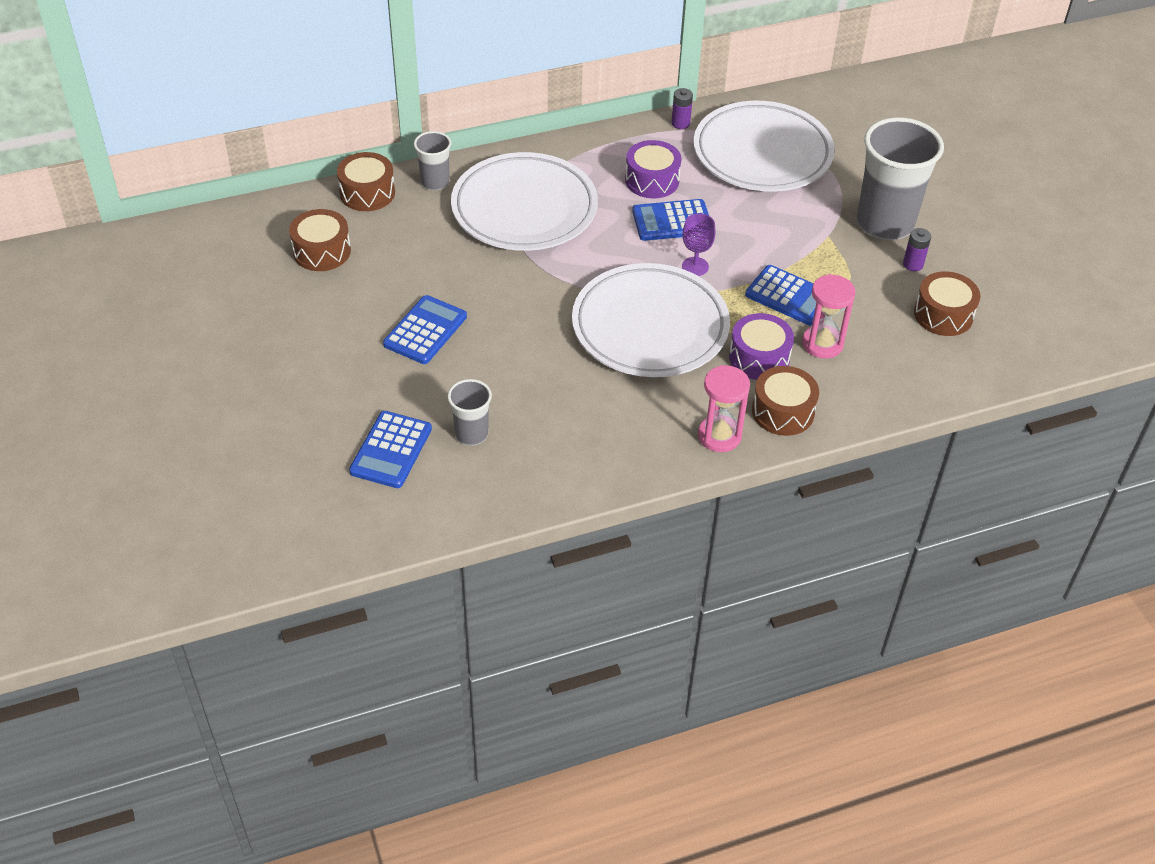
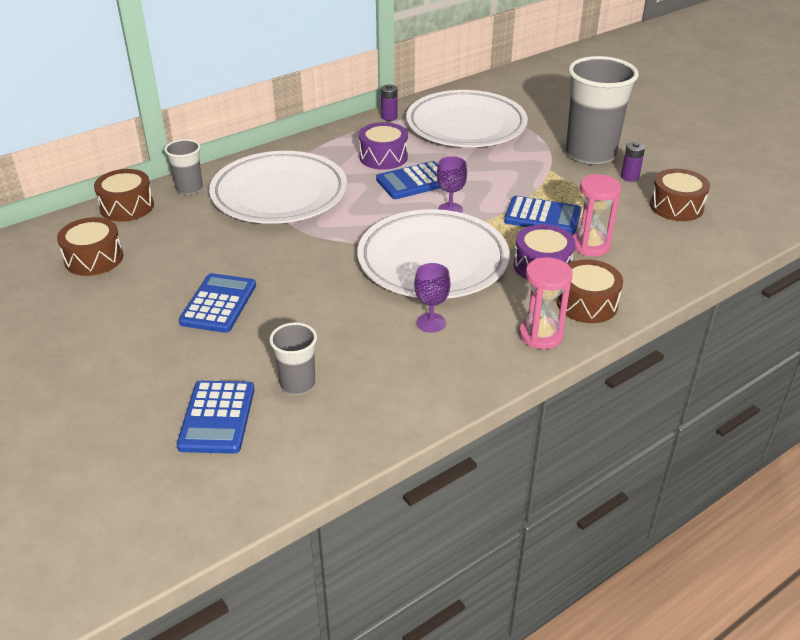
camera: 15 degrees left, 10 degrees down
none -> purple goblet [414,263,451,332]

